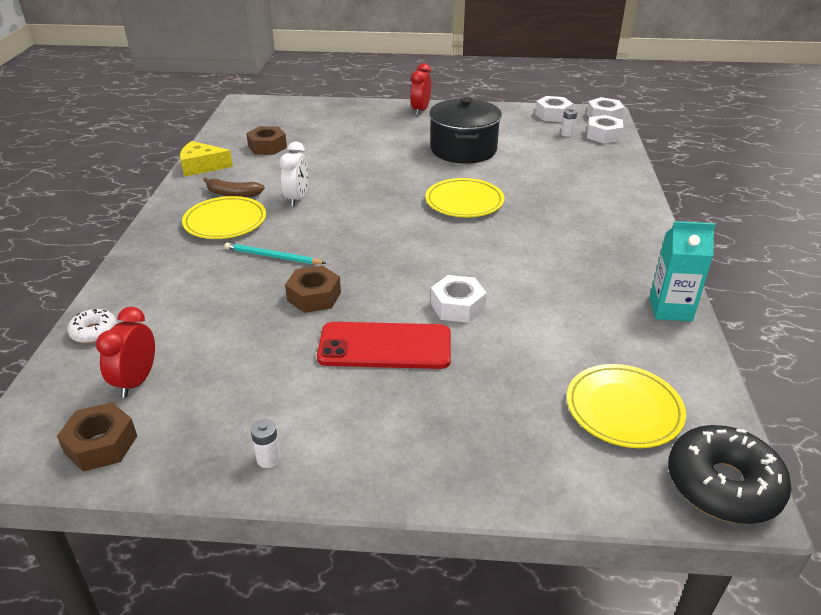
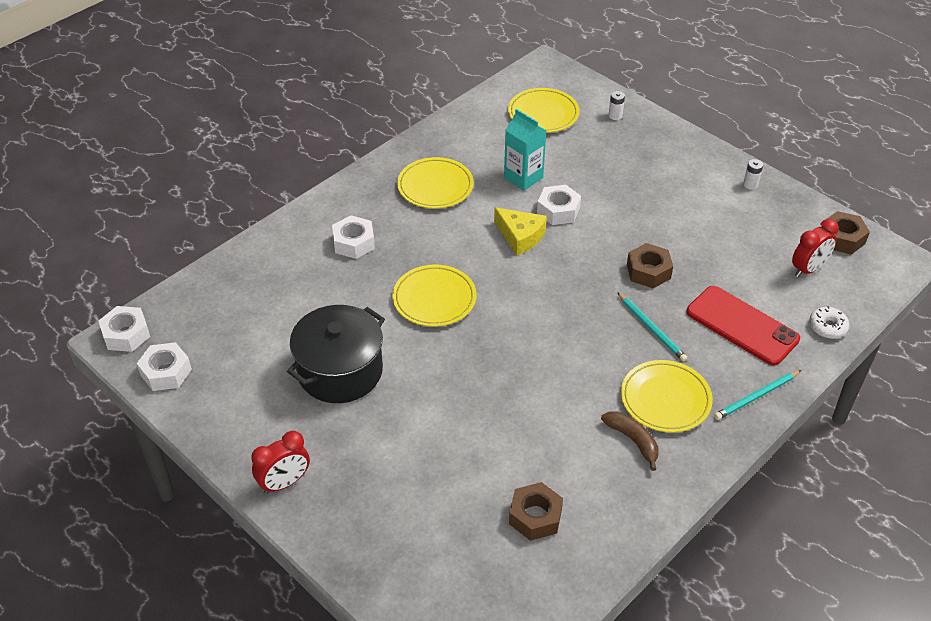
camera: 140 degrees left, 10 degrees up
yellow cheese [180,141,233,177] -> yellow cheese moved to [494,207,547,255]
white clock [280,142,308,207] -> none
red phone [317,322,451,369] -> red phone moved to [686,286,800,366]
white battery [561,109,577,137] -> white battery moved to [609,91,625,120]
white nut [587,115,624,144] -> white nut moved to [332,215,375,259]
turquoise carton [649,221,716,322] -> turquoise carton moved to [504,109,546,191]
black donut [668,425,791,524] -> none
none -> yellow plate [397,157,474,209]
none -> turquoise pencil [714,370,802,420]

